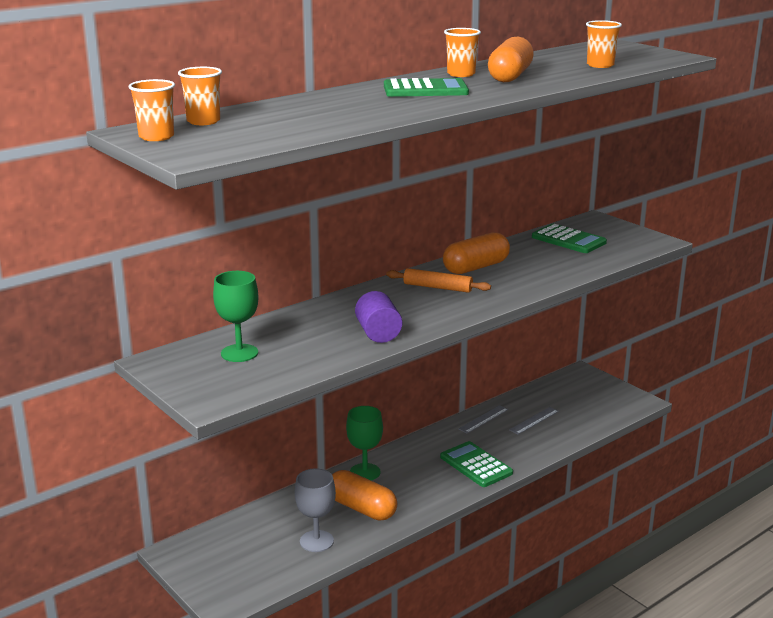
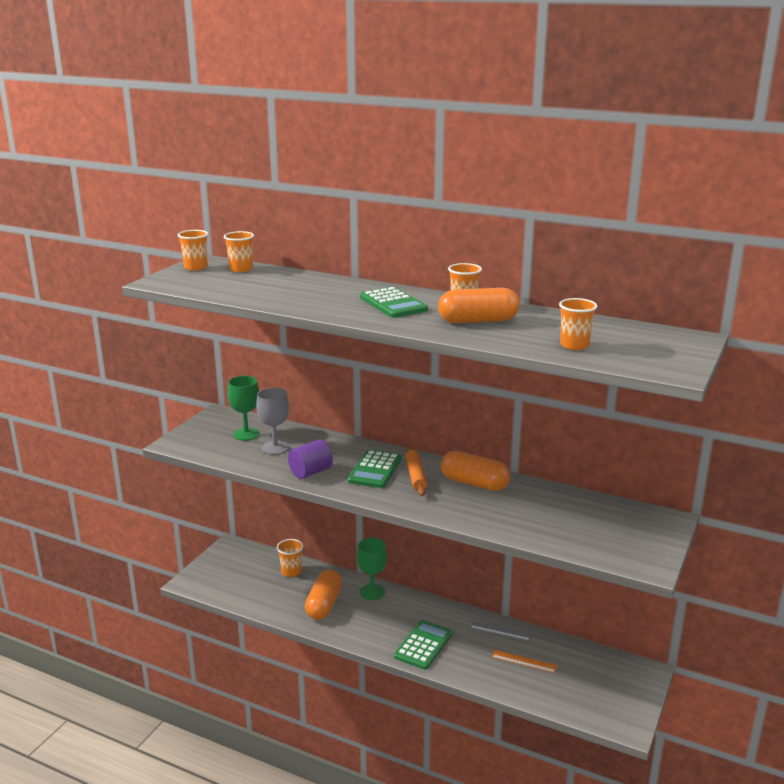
camera: 65 degrees right, 0 degrees up
grey goblet [295,468,336,552] -> grey goblet moved to [256,388,289,455]
grey ruler [509,407,559,435] -> orange ruler [492,650,558,673]
green calculator [532,224,607,253] -> green calculator moved to [348,449,402,488]
none -> orange cup [277,539,303,577]

